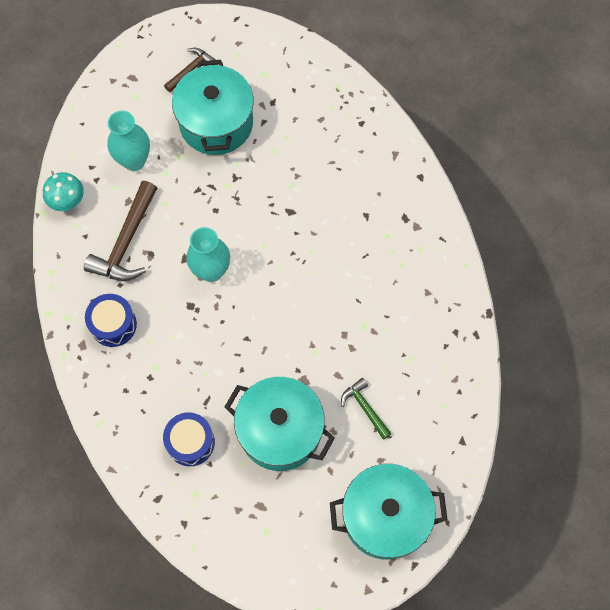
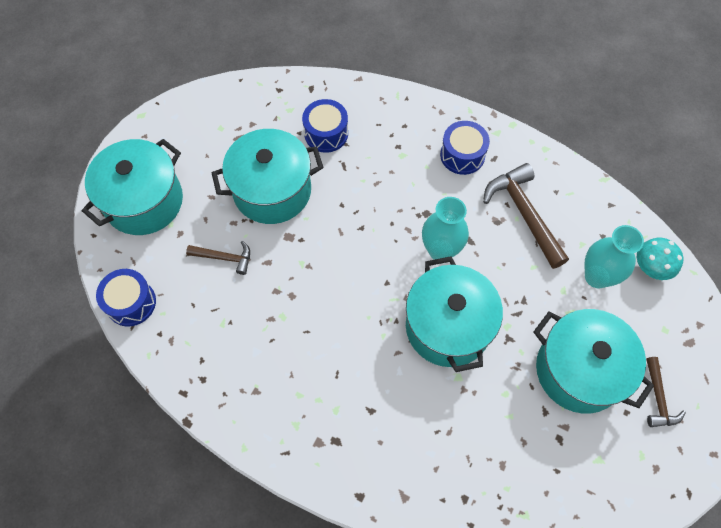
camera: 135 degrees right, 5 degrees down
turquoise mushroom [43,172,84,211] -> turquoise mushroom moved to [637,238,683,280]
green hammer [341,378,392,440] -> brown hammer [186,241,250,275]
none -> blue drum [96,269,156,327]
none -> turquoise pot [406,256,503,372]

